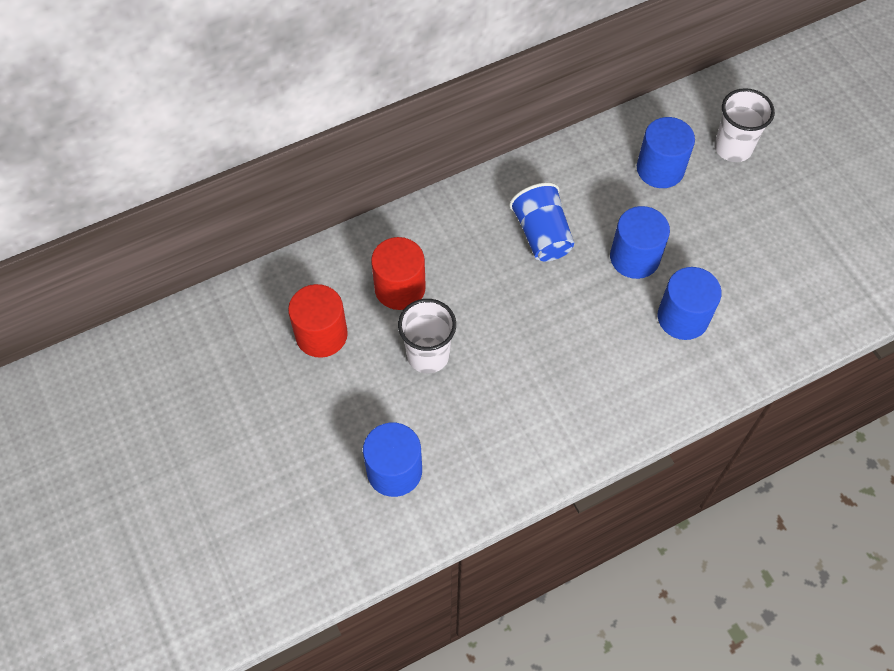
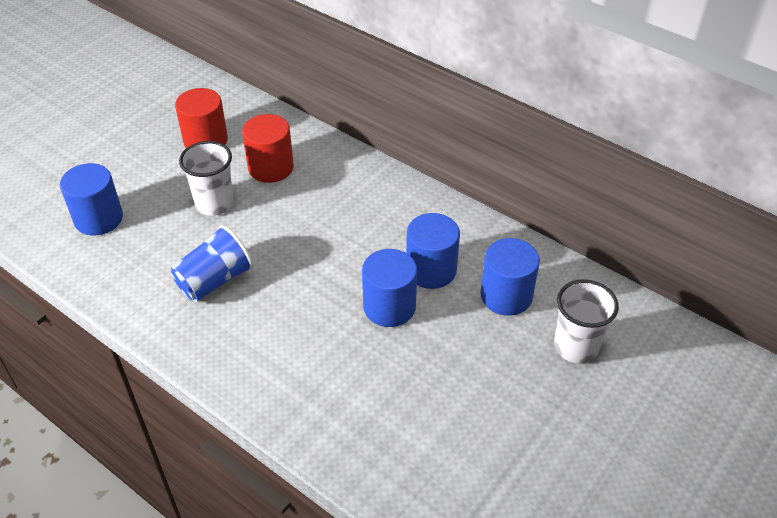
camera: 65 degrees right, 15 degrees down
blue cup [509,182,574,262] -> blue cup moved to [171,225,253,301]
blue cylinder [657,267,722,340] -> blue cylinder moved to [406,213,460,289]

